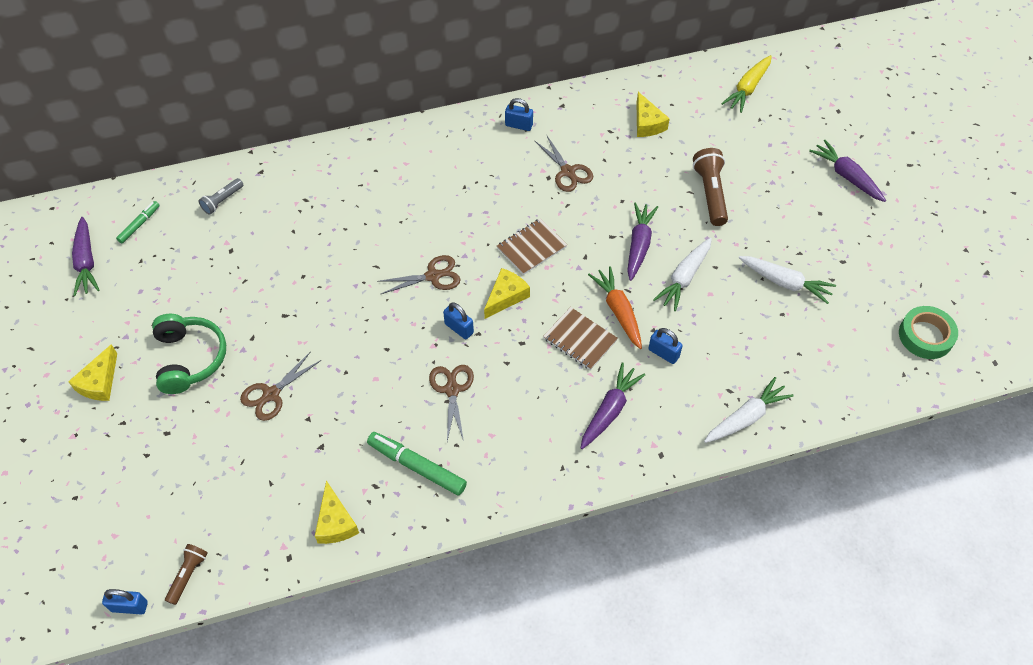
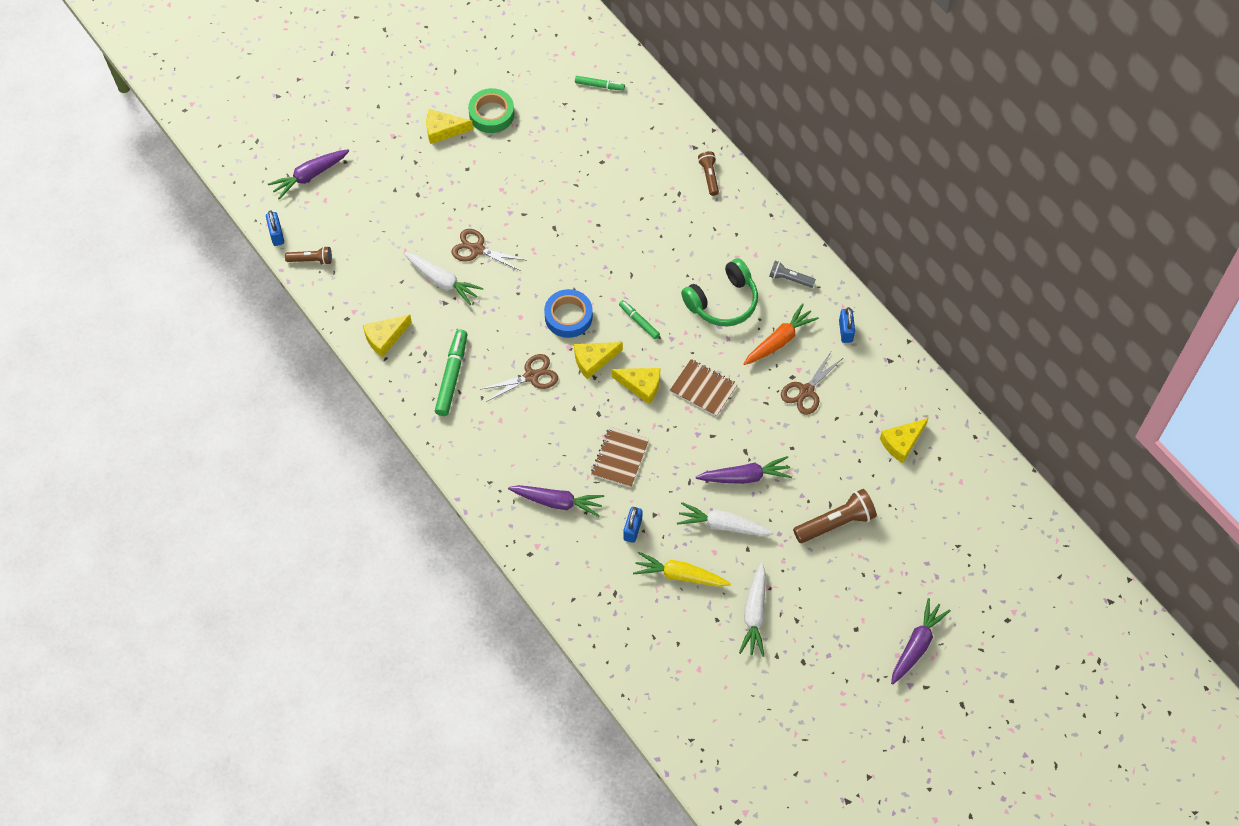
camera: 70 degrees right, 5 degrees up
purple carrot [72,217,100,296] -> purple carrot moved to [268,149,349,200]
green headphones [152,314,226,394] -> green headphones moved to [681,258,758,326]
grey flashlight [199,178,243,215] -> grey flashlight moved to [769,261,816,288]
brown scissors [377,255,461,294] -> green marker [619,300,660,339]
blue padlock [443,302,474,339] -> yellow cheese [574,342,623,379]
orange carrot [588,266,642,349] -> orange carrot moved to [744,303,819,365]
white carrot [704,377,794,443] -> white carrot moved to [404,253,483,305]
yellow carrot [721,55,772,113] -> yellow carrot moved to [633,552,731,587]
green tape [899,306,958,359] -> green tape moved to [468,88,515,133]
none -> blue tape [544,289,593,338]
none -> brown flashlight [698,151,719,196]

